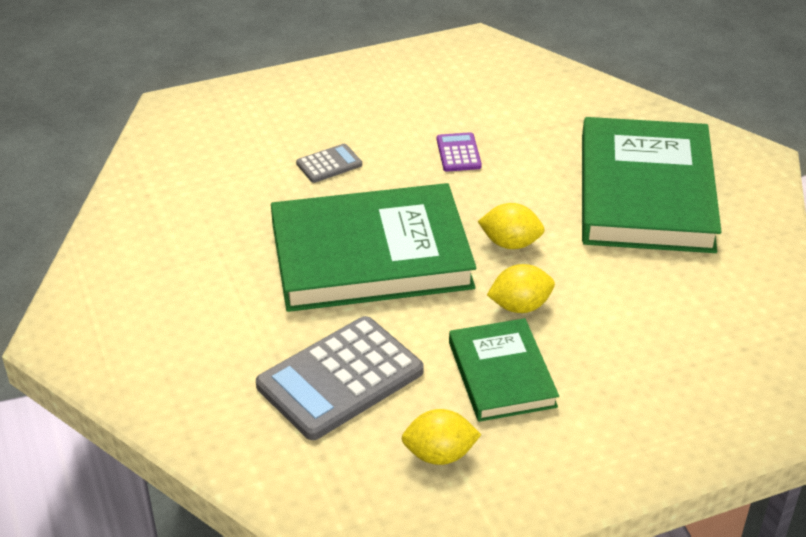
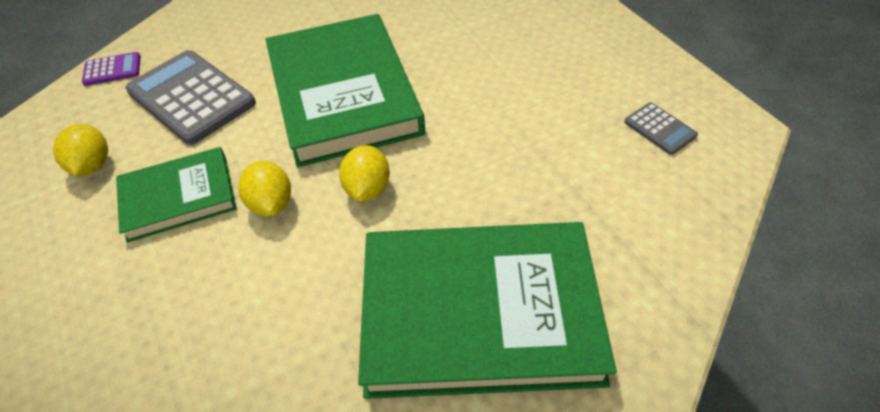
camera: 85 degrees right, 10 degrees up
grey calculator [296,144,362,183] -> grey calculator moved to [624,102,698,155]
purple calculator [437,132,482,172] -> purple calculator moved to [82,52,141,86]

